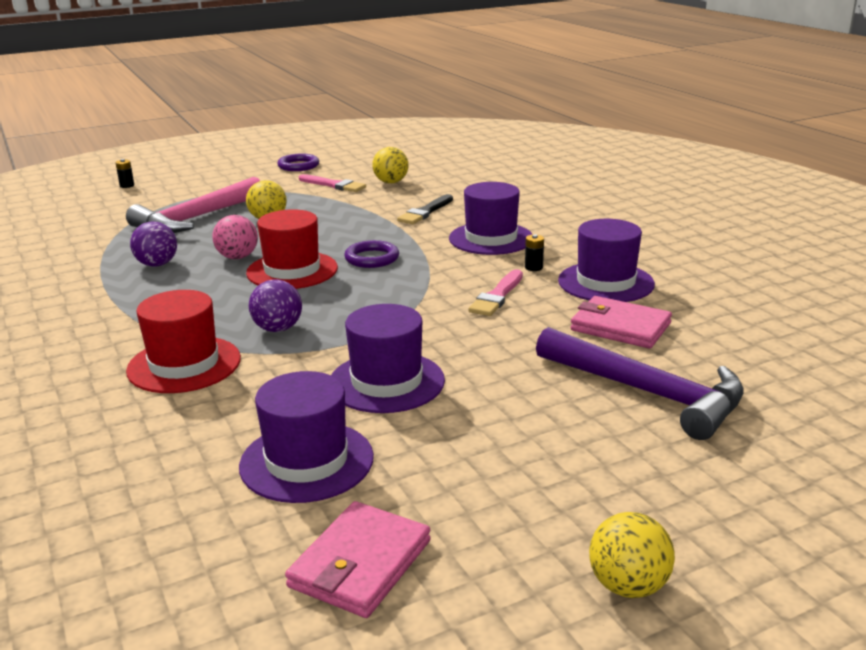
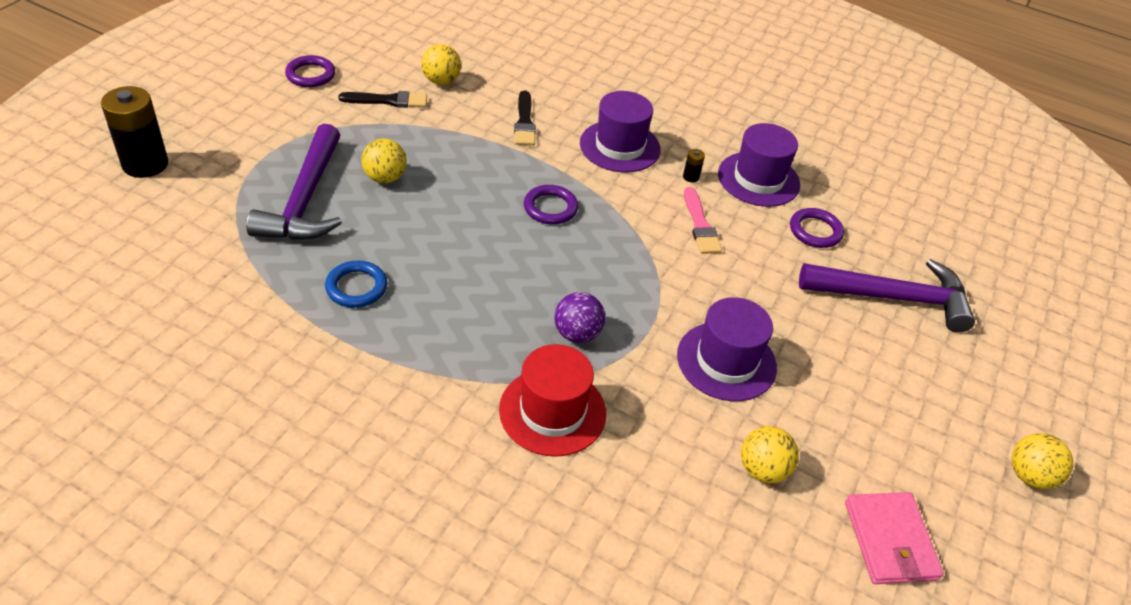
camera: 40 degrees left, 20 degrees up
black battery [115,159,134,188] -> black battery [101,86,168,178], size x2.48
pink hammer [126,177,260,233] -> purple hammer [246,124,342,240]
purple ball [130,222,177,267] -> blue ring [325,261,387,308]
pink ball [212,215,258,259] -> none
purple hat [239,371,374,503] -> yellow ball [741,426,799,483]
red hat [246,209,338,289] -> none
pink brush [299,174,366,192] -> black brush [338,91,427,108]
pink wallet [571,296,672,349] -> purple ring [790,208,844,248]

